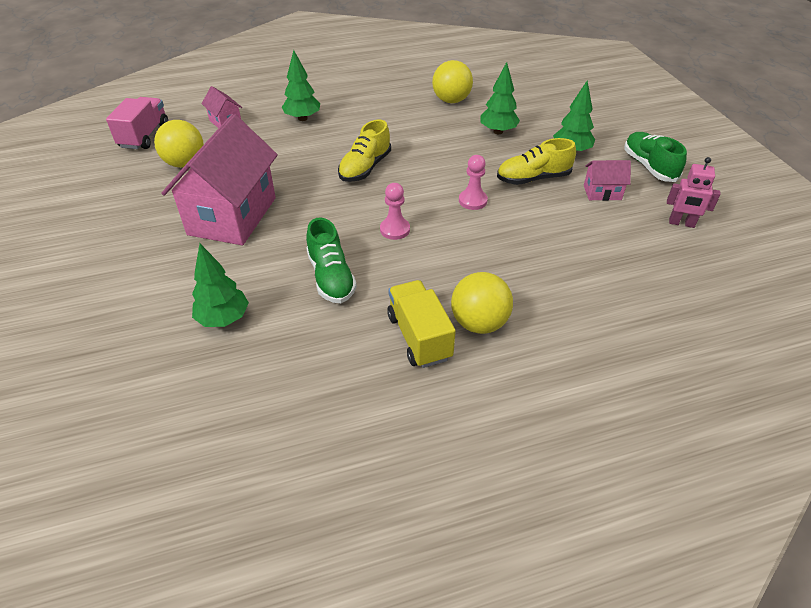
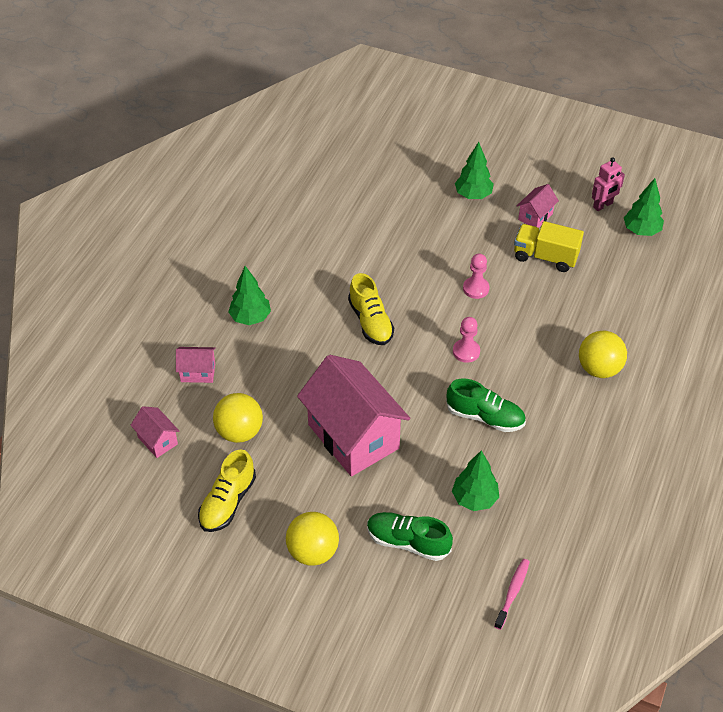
camera: 50 degrees left, 5 degrees up
pink truck [106,97,168,149] -> pink house [131,406,179,458]
yellow truck [387,280,456,368] -> yellow truck moved to [514,221,584,272]
yellow ball [432,60,473,103] -> yellow ball moved to [286,512,339,566]
green tree [480,62,520,134] -> green tree moved to [624,178,664,236]
yellow shoe [497,138,576,185] -> yellow shoe moved to [198,449,256,532]
green shoe [624,132,687,182] -> green shoe moved to [367,512,453,561]
none -> pink toothbrush [494,559,530,630]

